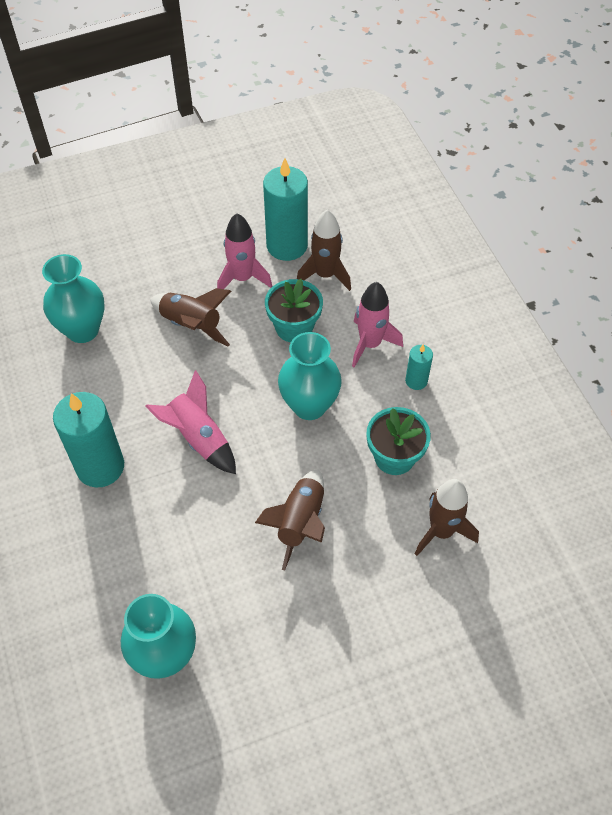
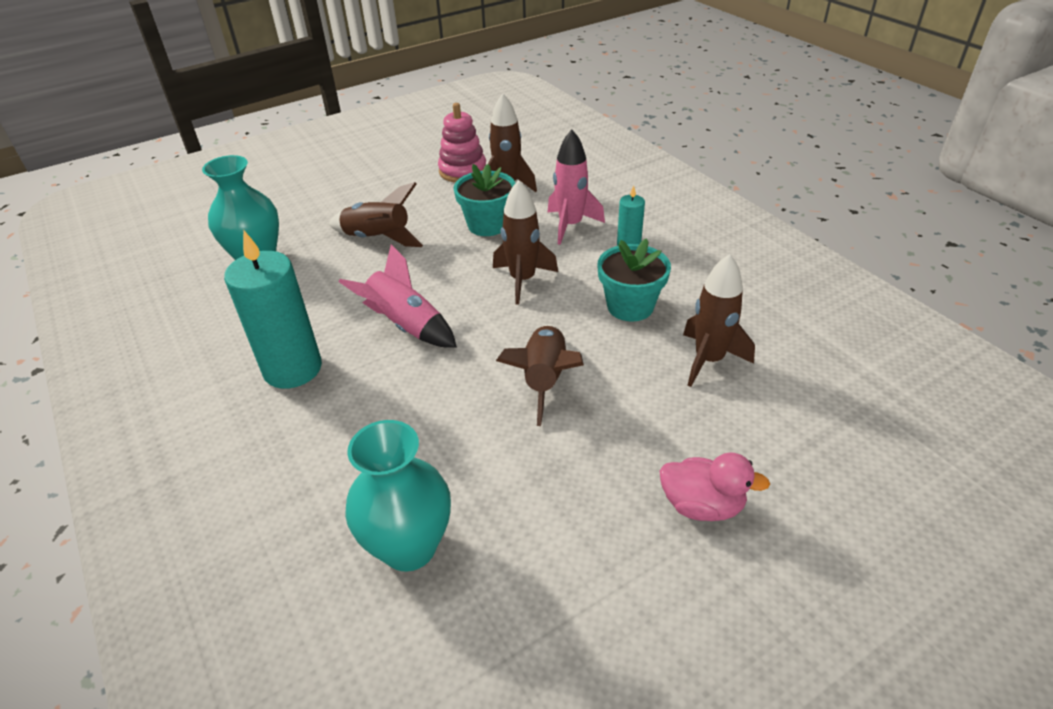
camera: 10 degrees left, 15 degrees down
pink rocket [217,213,272,289] -> none
turquoise candle [263,158,308,261] -> pink stacking toy [438,103,486,183]
turquoise vase [278,332,342,420] -> brown rocket [493,180,558,305]
none -> pink duck [659,452,770,521]

